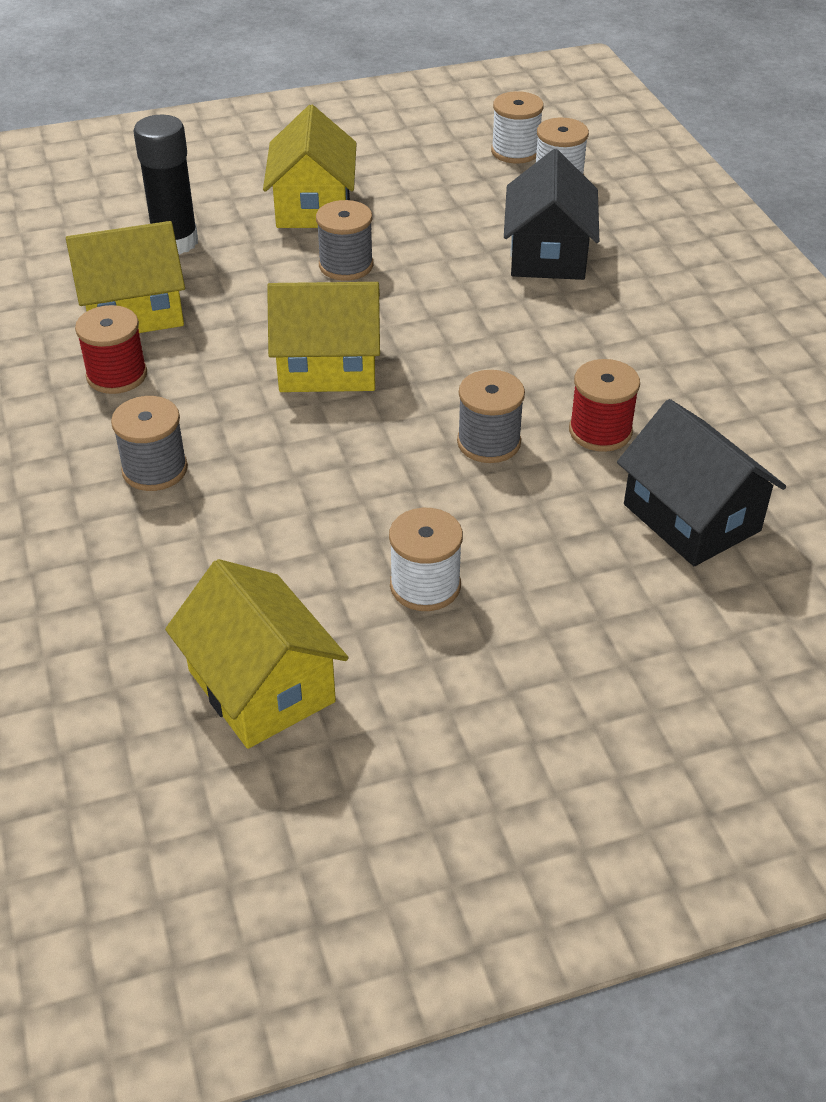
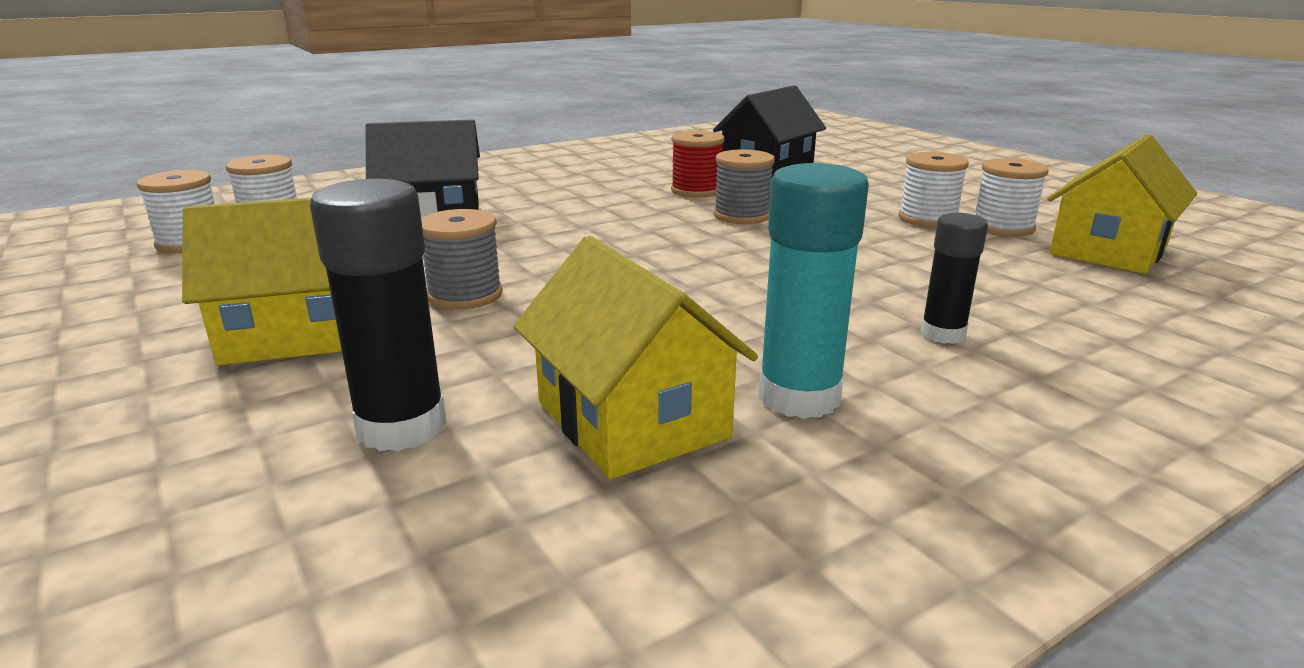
camera: 105 degrees left, 20 degrees down
red spool [75,305,147,394] -> turquoise glue stick [758,163,869,419]
grey spool [111,396,188,491] -> black glue stick [920,213,988,344]
yellow house [267,282,380,392] -> none
none -> white spool [975,158,1049,237]

